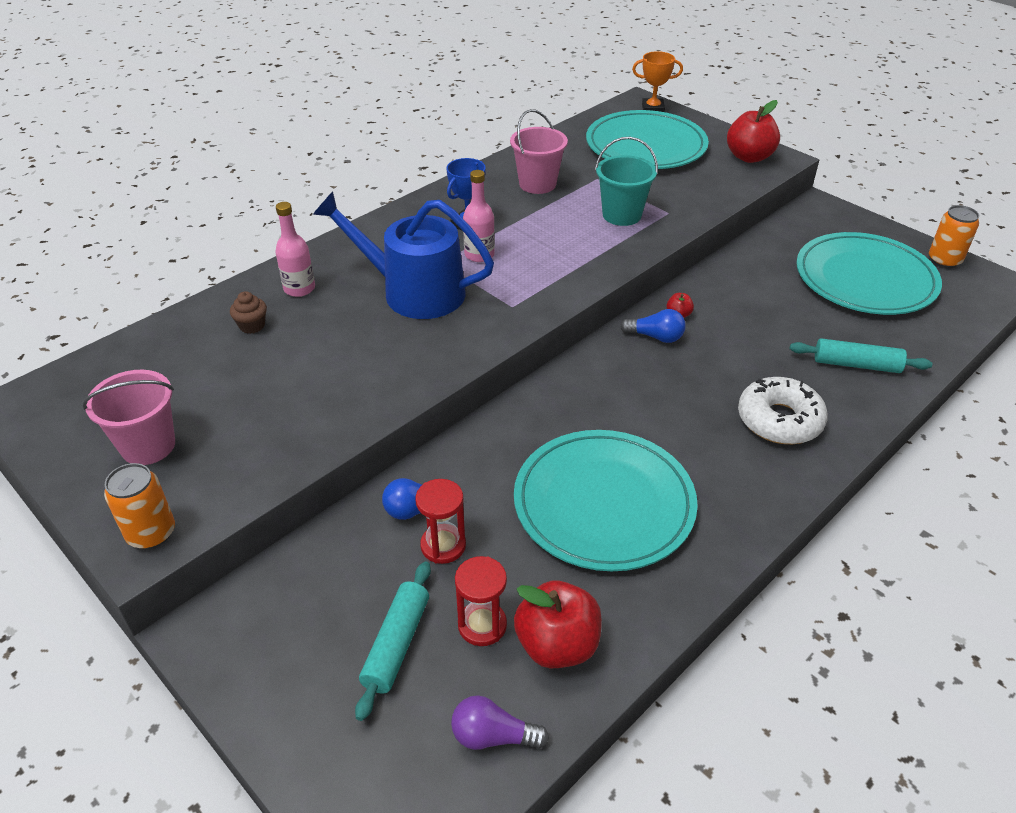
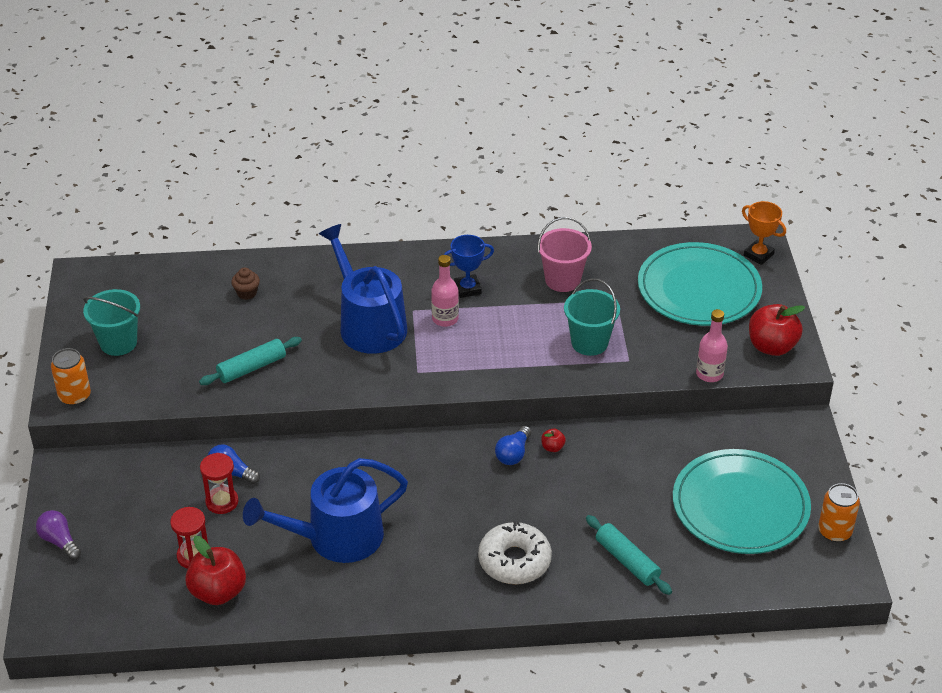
camera: 40 degrees right, 0 degrees up
pink bucket [82,370,175,465] -> turquoise bucket [83,289,140,356]
pink bottle [275,202,315,297] -> pink bottle moved to [696,309,728,382]
turquoise rolling pin [355,561,431,721] -> turquoise rolling pin moved to [199,337,302,385]
purple light bulb [451,695,549,750] -> purple light bulb moved to [36,510,81,560]
turquoise plate [514,430,698,571] -> blue watering can [243,458,408,563]
blue light bulb [620,309,686,343] -> blue light bulb turned 60 degrees clockwise [495,426,531,465]

